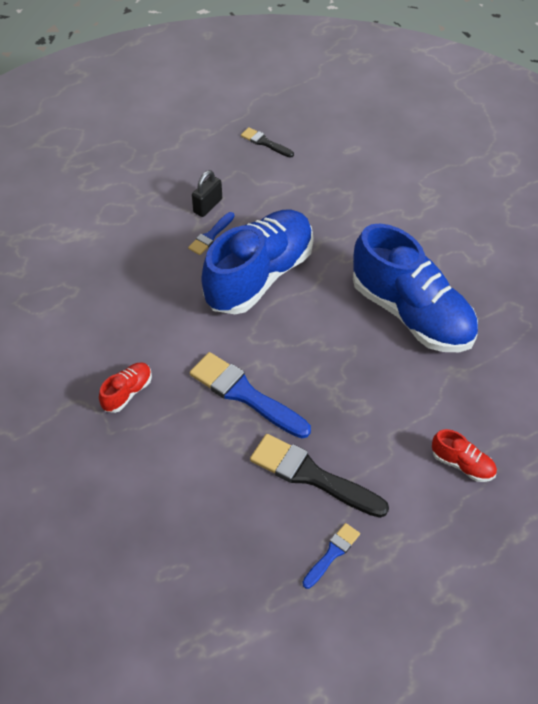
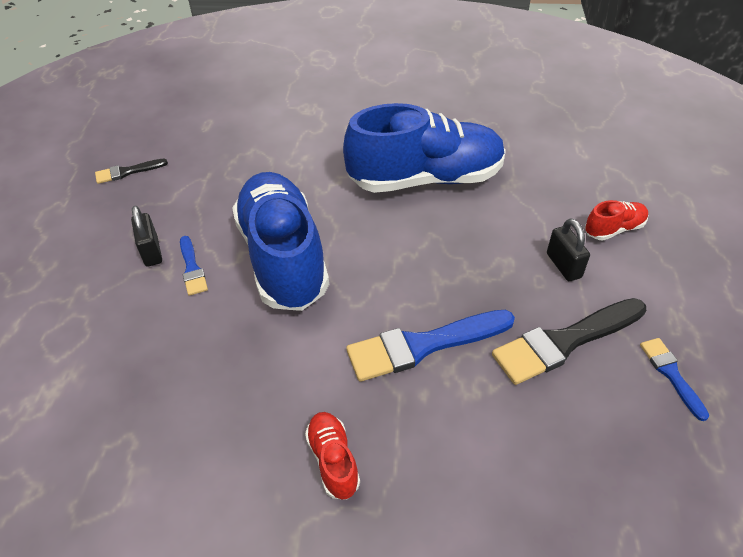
camera: 55 degrees left, 5 degrees down
none -> black padlock [547,219,590,281]

